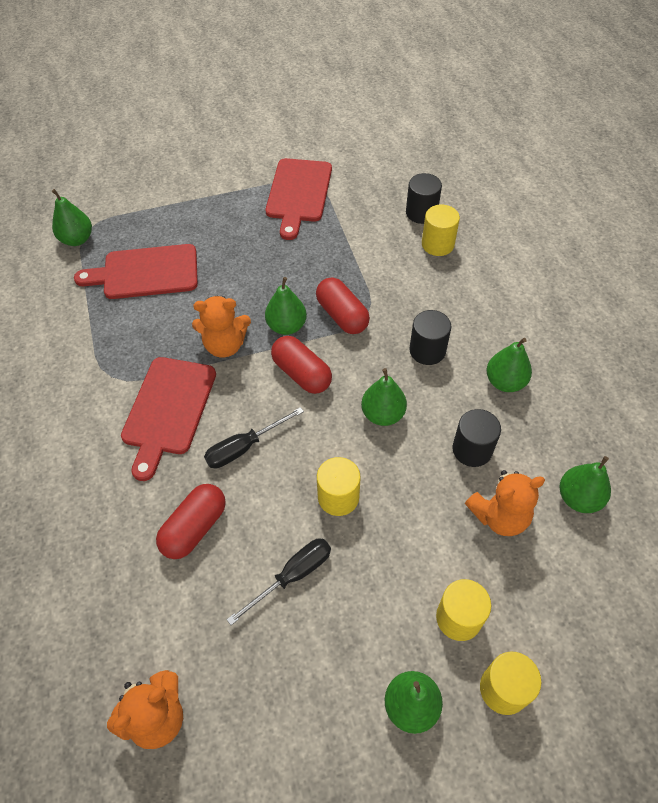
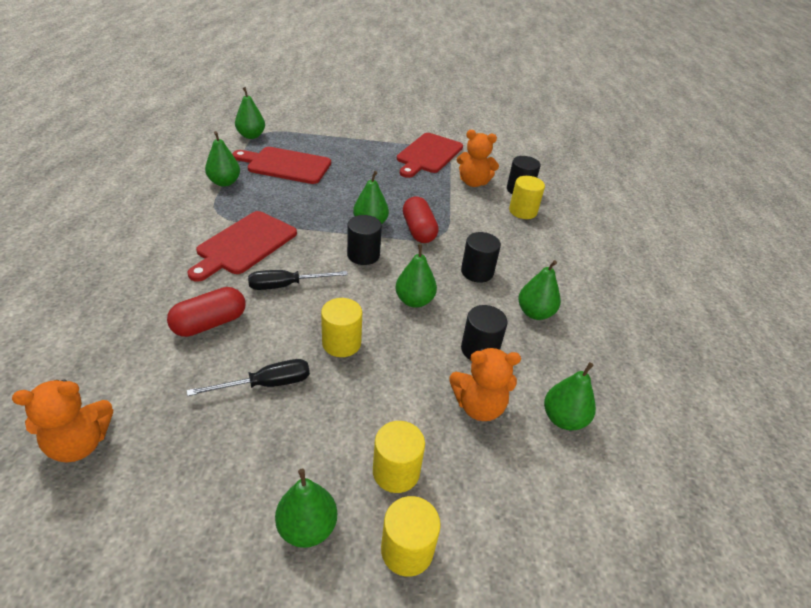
camera: 15 degrees right, 15 degrees down
orange teddy bear [192,295,251,357] -> orange teddy bear moved to [457,130,499,187]
red capsule [271,336,332,394] -> black cylinder [347,215,382,265]
none -> green pear [205,131,240,187]

